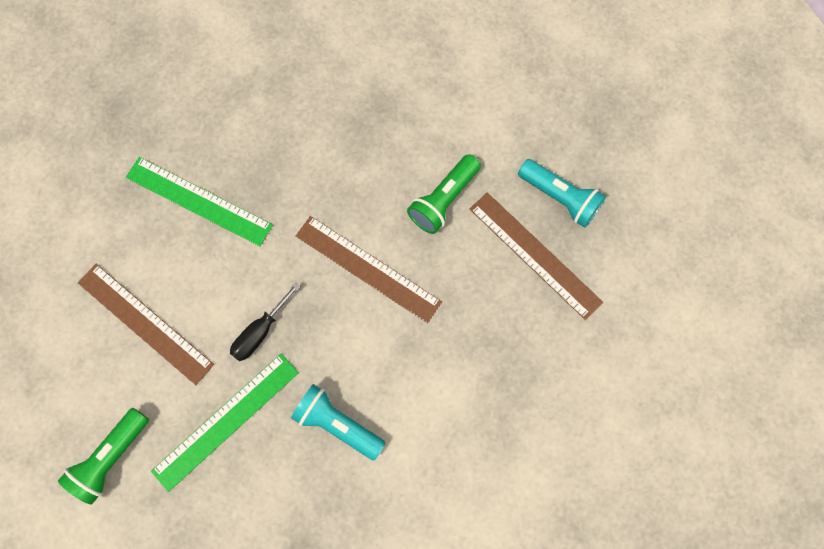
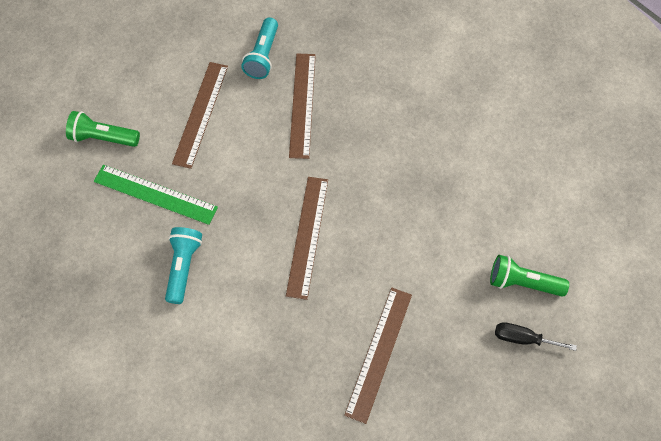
camera: 65 degrees right, 10 degrees down
green ruler [126,157,273,246] -> brown ruler [289,54,316,159]
black screwdriver [230,282,300,361] -> black screwdriver moved to [495,322,577,351]
green flashlight [407,154,481,234] -> green flashlight moved to [490,255,569,297]
turquoise flashlight [518,159,606,228] -> turquoise flashlight moved to [241,17,278,79]

